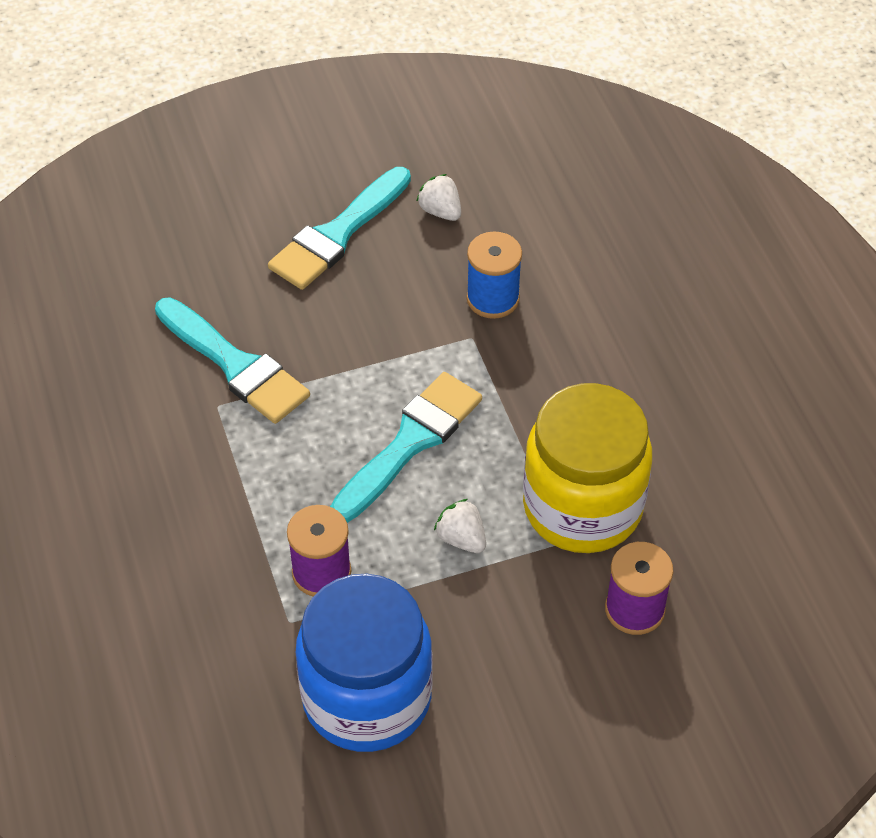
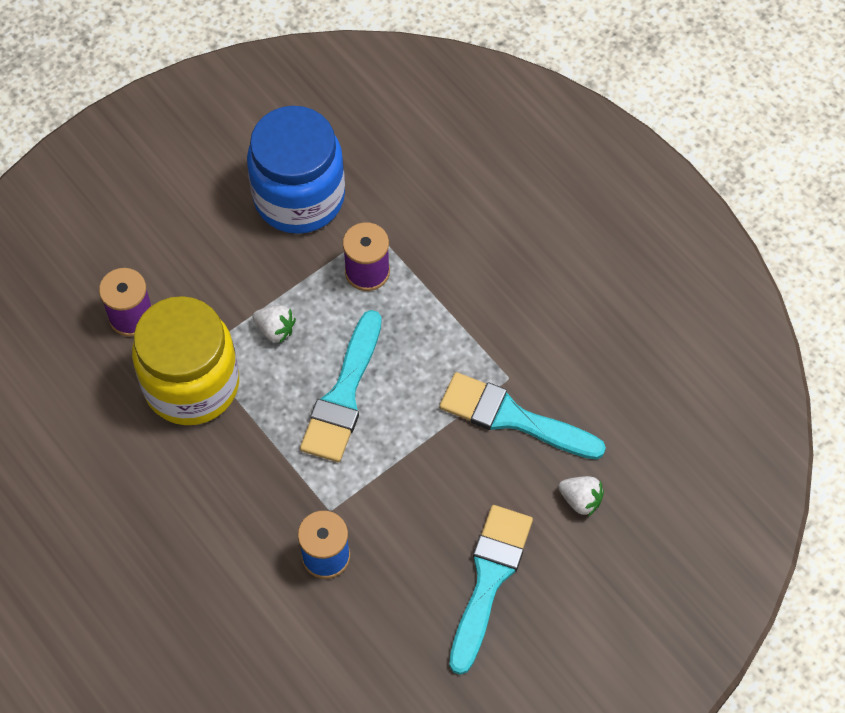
camera: 160 degrees right, 10 degrees up
white strawberry [416,174,461,221] -> white strawberry moved to [558,476,604,517]

